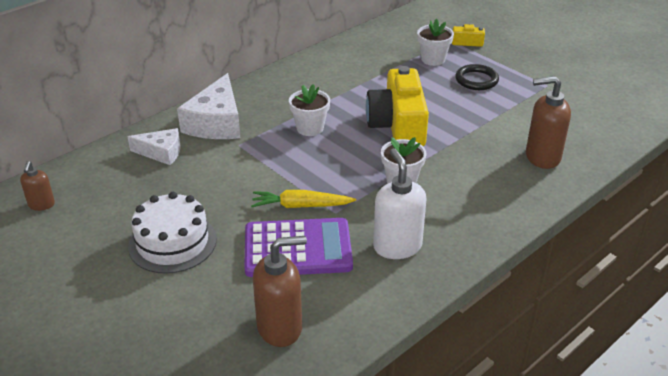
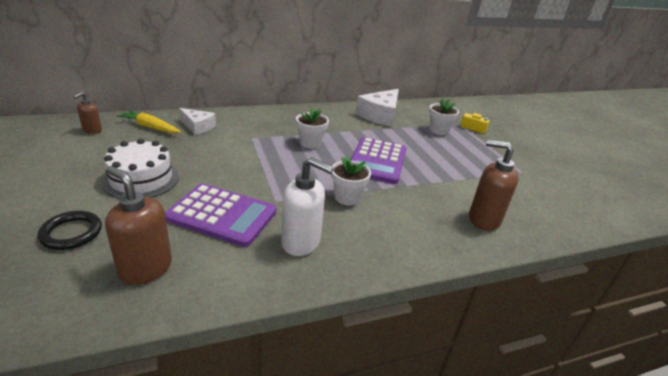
camera: 20 degrees right, 5 degrees down
white cheese [177,73,240,139] -> white cheese moved to [355,89,399,127]
yellow carrot [251,190,356,208] -> yellow carrot moved to [117,110,181,133]
brown soap dispenser [253,236,307,347] -> brown soap dispenser turned 150 degrees counterclockwise [105,166,172,285]
yellow camera [366,66,429,146] -> purple calculator [351,137,407,184]
white soap dispenser [373,148,426,259] -> white soap dispenser turned 105 degrees clockwise [281,157,334,256]
black ring [455,64,499,90] -> black ring moved to [38,211,102,250]

